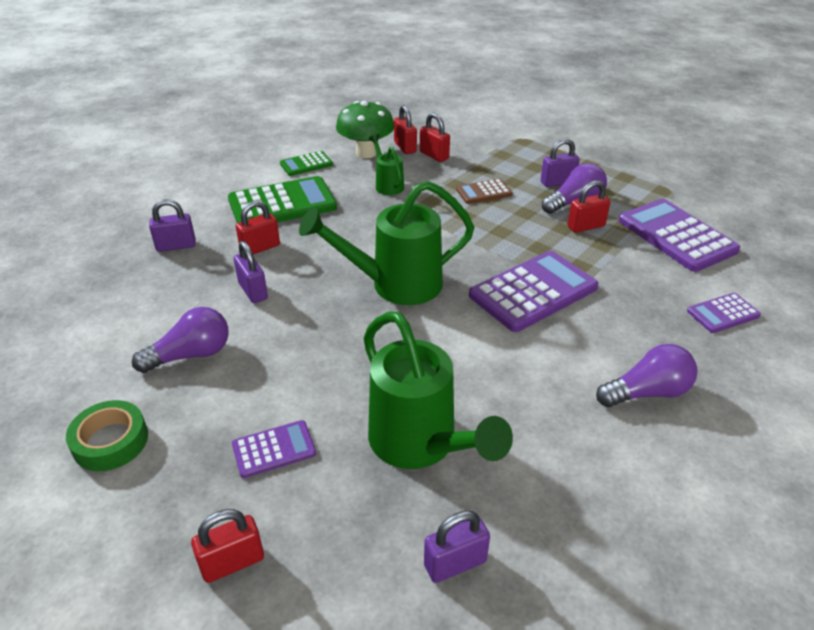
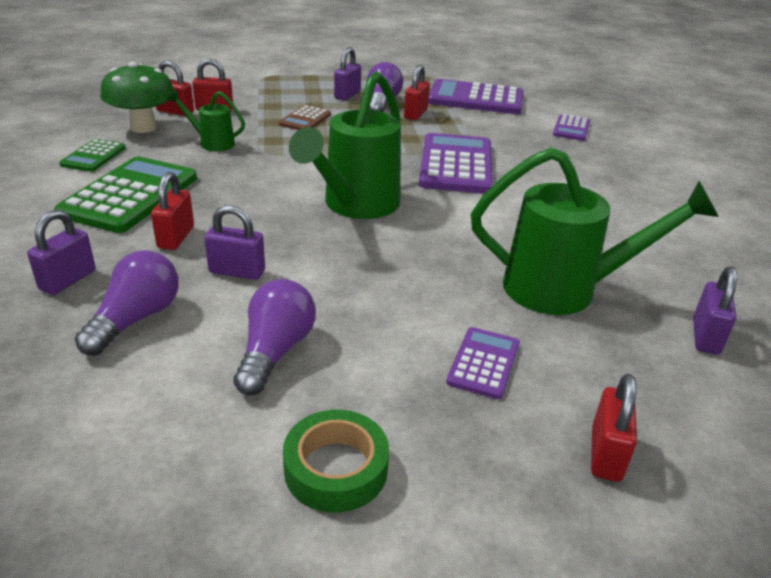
camera: 50 degrees left, 5 degrees down
purple light bulb [596,344,697,407] -> purple light bulb moved to [75,250,178,356]

